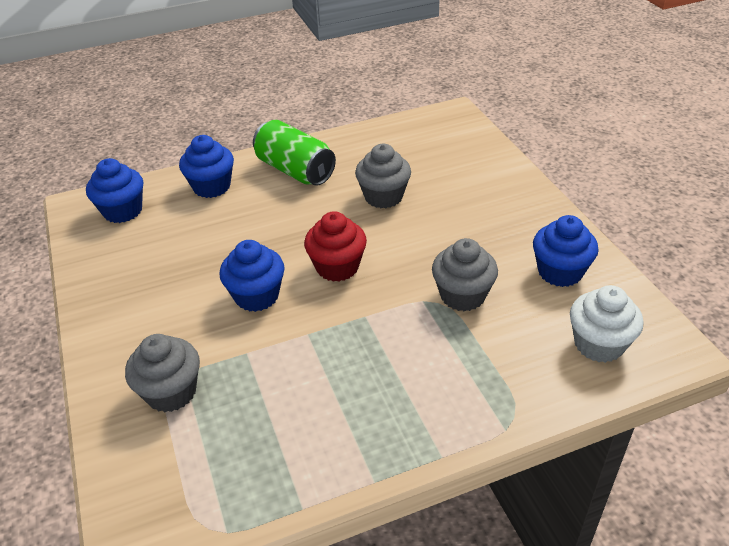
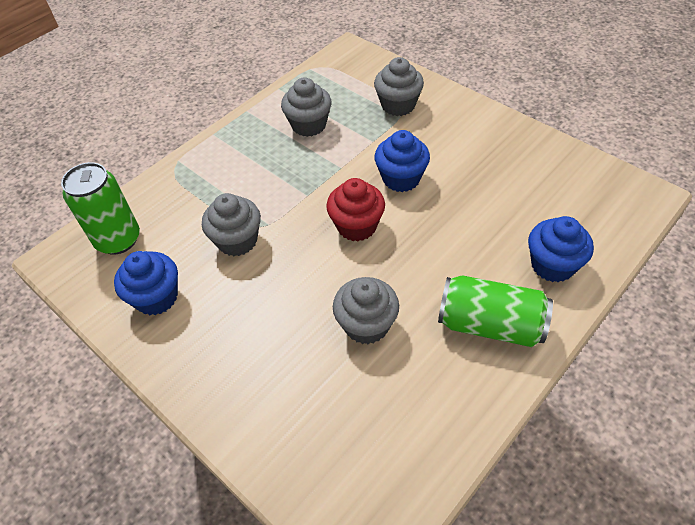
camera: 155 degrees right, 10 degrees up
blue cupcake [86,158,143,223] -> none
white cupcake [570,285,644,363] -> green can [61,162,140,255]
none -> grey cupcake [281,78,331,137]

